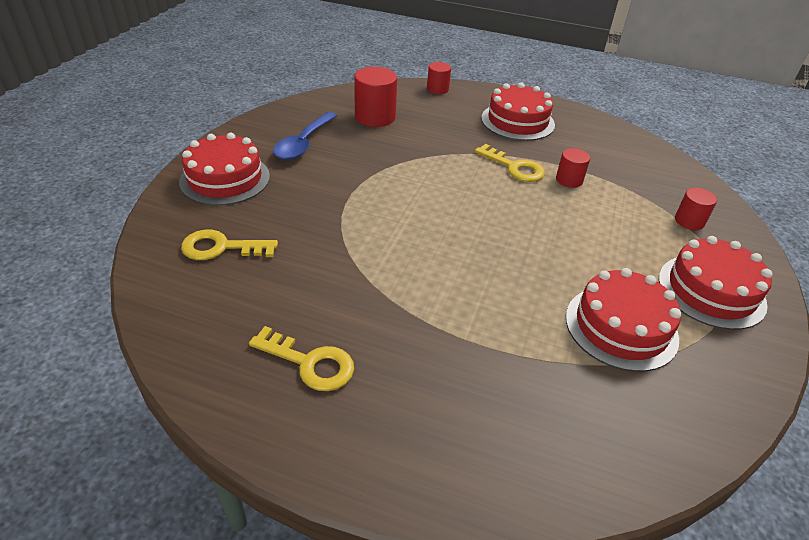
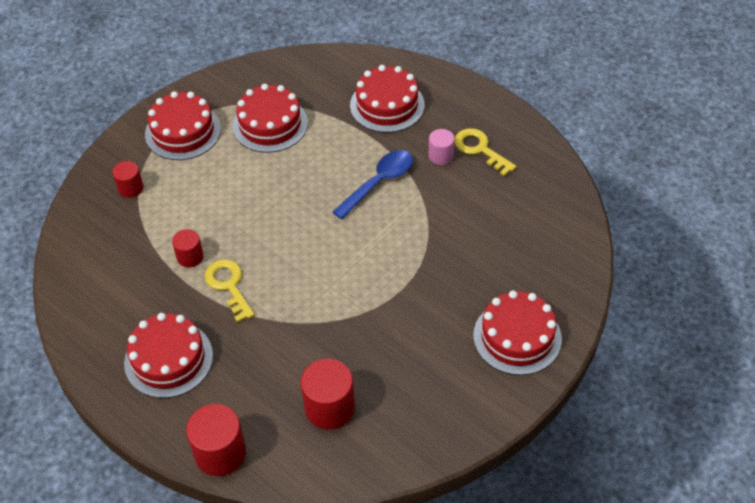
camera: 155 degrees left, 10 degrees up
yellow key [181,230,278,260] -> none
blue spoon [273,112,337,160] -> blue spoon moved to [333,150,413,219]
red cylinder [427,62,451,94] -> red cylinder [186,404,246,476], size x1.70
none -> red cake [350,65,425,133]
none -> pink cylinder [429,129,455,165]

